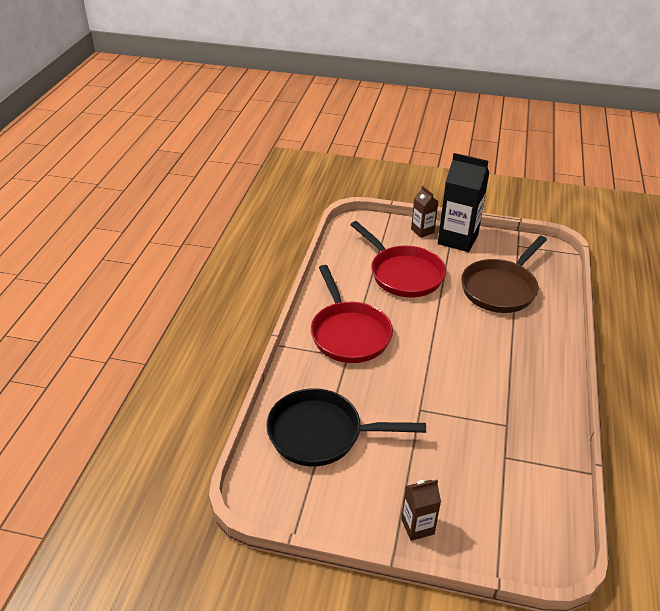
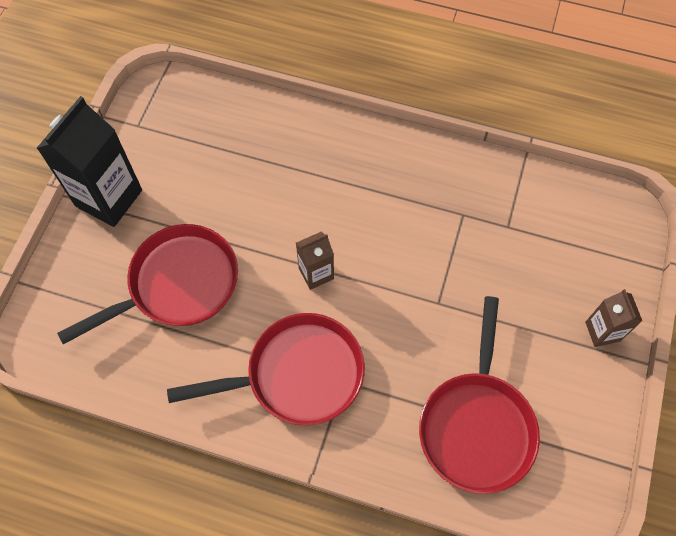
camera: 85 degrees left, 25 degrees up
black pan [266,388,426,466] -> red pan [419,296,540,494]
brown carton [411,186,438,238] -> brown carton moved to [296,231,334,290]
brown pan [461,236,547,313] -> none

